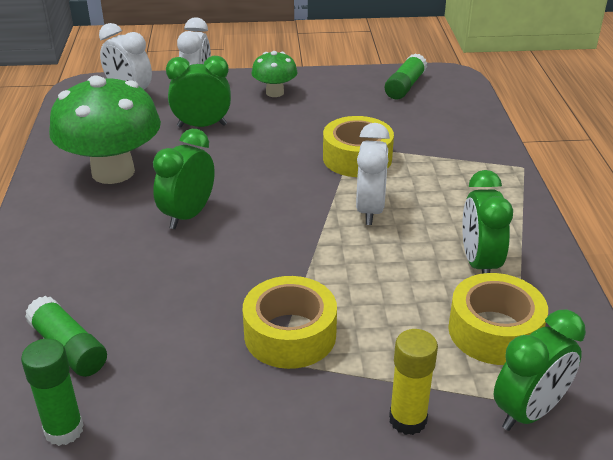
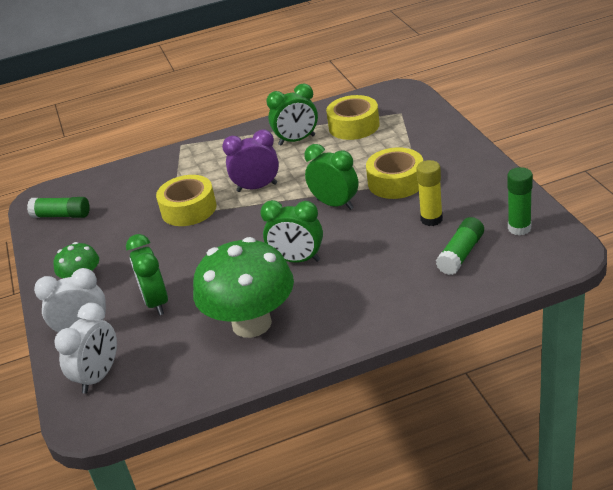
camera: 100 degrees left, 0 degrees up
white clock [356,123,390,225] -> purple clock [222,130,279,192]
yellow glue stick [389,329,438,435] -> yellow glue stick moved to [416,160,443,226]
green clock [494,310,586,431] -> green clock moved to [304,144,358,210]

